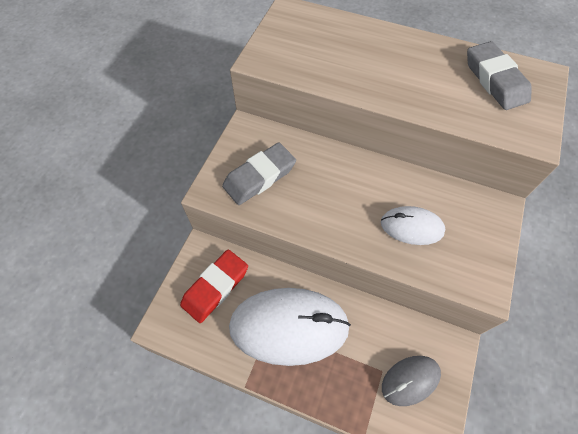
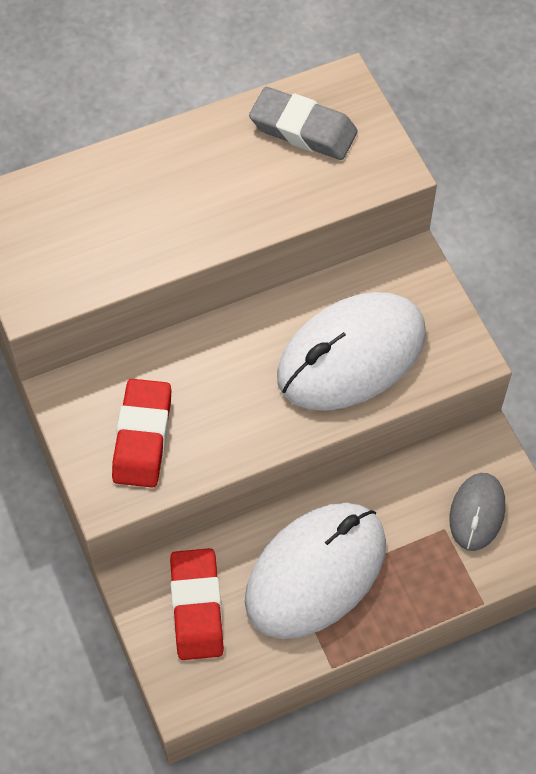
camera: 45 degrees left, 0 degrees up
grey eraser [222,143,296,205] -> red eraser [112,379,171,488]
white mouse [381,206,445,245] -> white mouse [277,292,426,411], size x1.95

